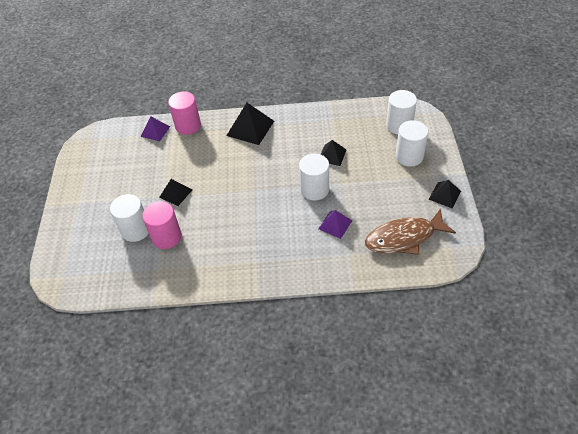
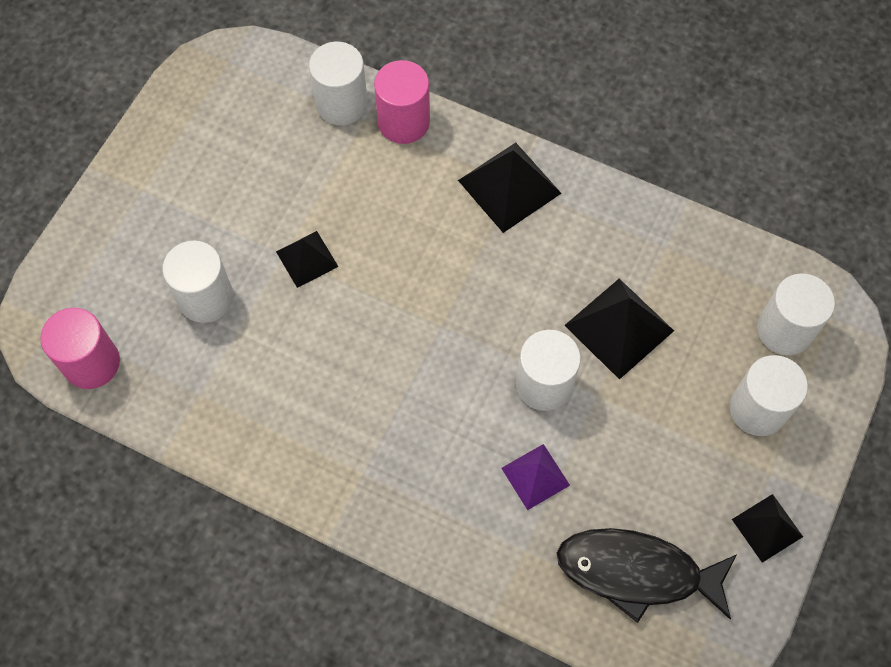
camera: 25 degrees right, 15 degrees up
purple pyramid [141,116,170,141] -> white cylinder [309,42,368,125]
pink cylinder [142,201,182,249] -> pink cylinder moved to [40,308,120,389]
black pyramid [321,140,346,166] -> black pyramid [564,279,674,380], size x1.63
brown fish [365,208,456,255] -> black fish [557,528,737,623]

